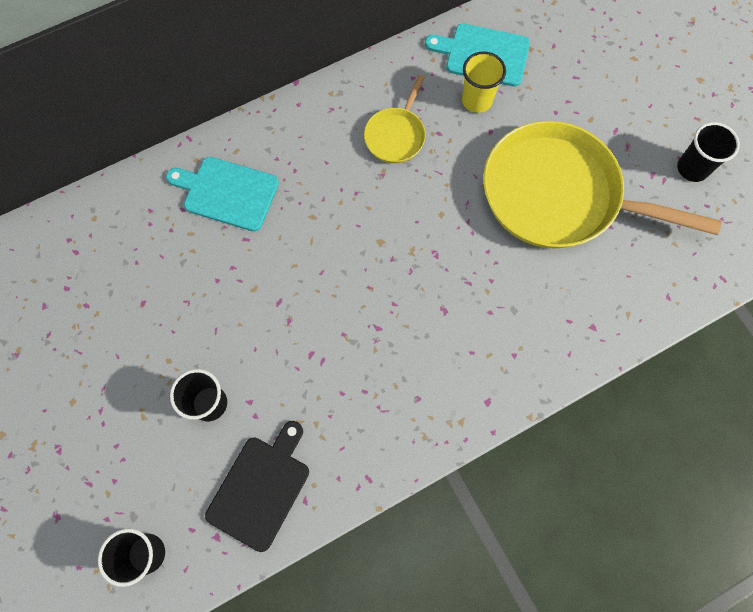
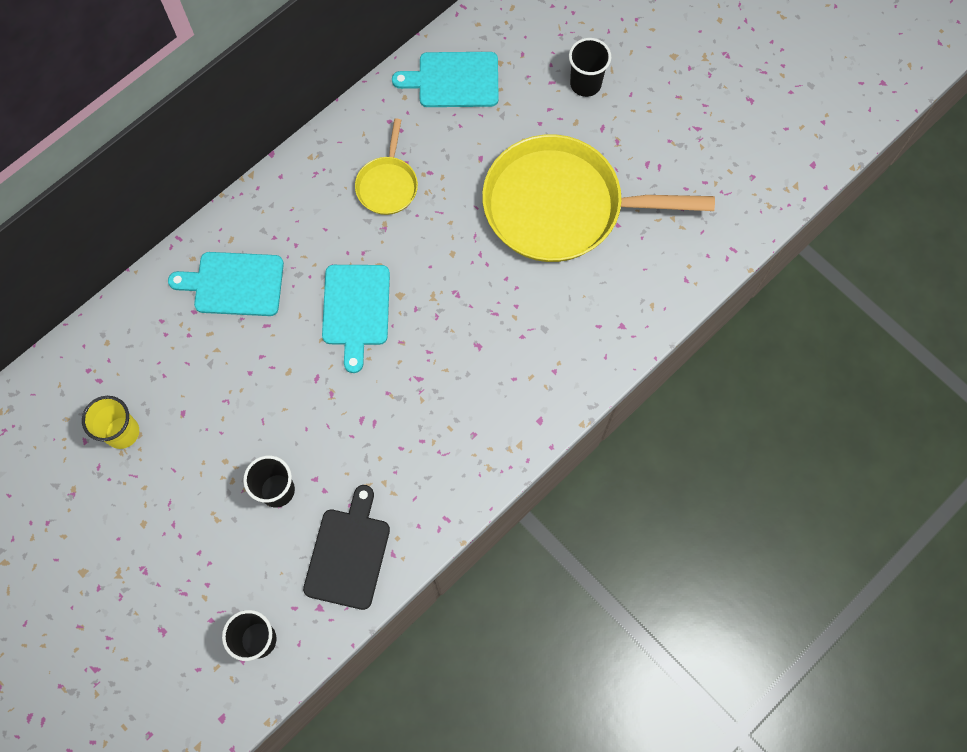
camera: 15 degrees left, 0 degrees up
yellow cup [462,51,506,113] -> yellow cup moved to [82,396,139,449]
black cup [677,122,740,182] -> black cup moved to [569,38,611,97]
none -> turquoise cutting board [322,265,390,373]

